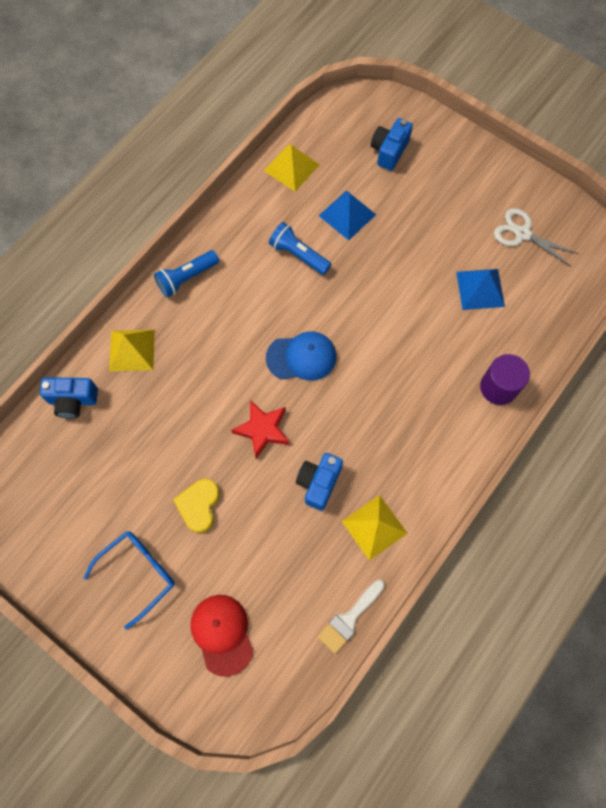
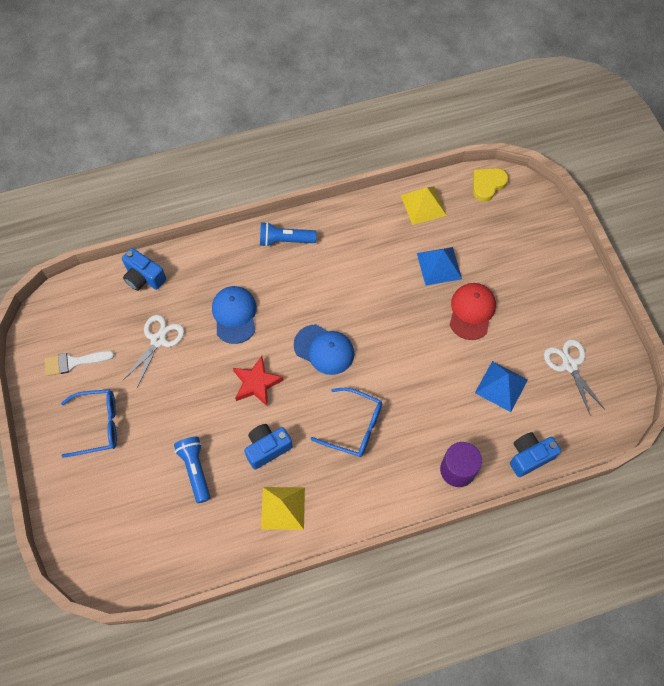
camera: 35 degrees right, 5 degrees down
yellow pyramid [109,330,155,371] -> none
yellow heart [173,479,220,533] -> yellow heart moved to [473,168,508,202]
red cap [190,595,254,677] -> red cap moved to [449,283,496,340]
blue flashlight [269,222,331,275] -> blue flashlight moved to [174,437,210,503]
white brush [318,580,385,654] -> white brush moved to [44,351,114,376]
blue camera [371,118,413,171] -> blue camera moved to [510,432,561,477]
none -> white scissors [122,315,185,387]
none -> blue cap [212,286,257,344]
none -> blue glasses [311,388,382,457]

